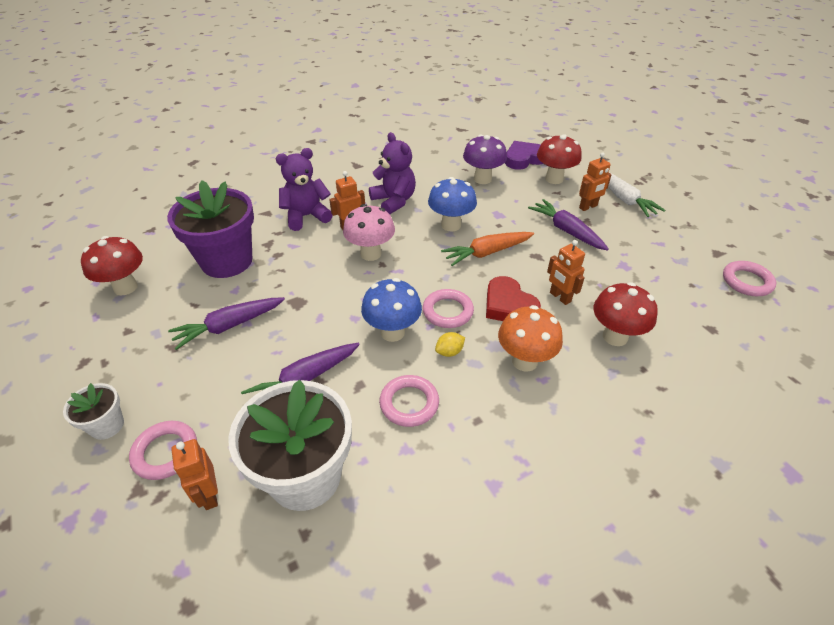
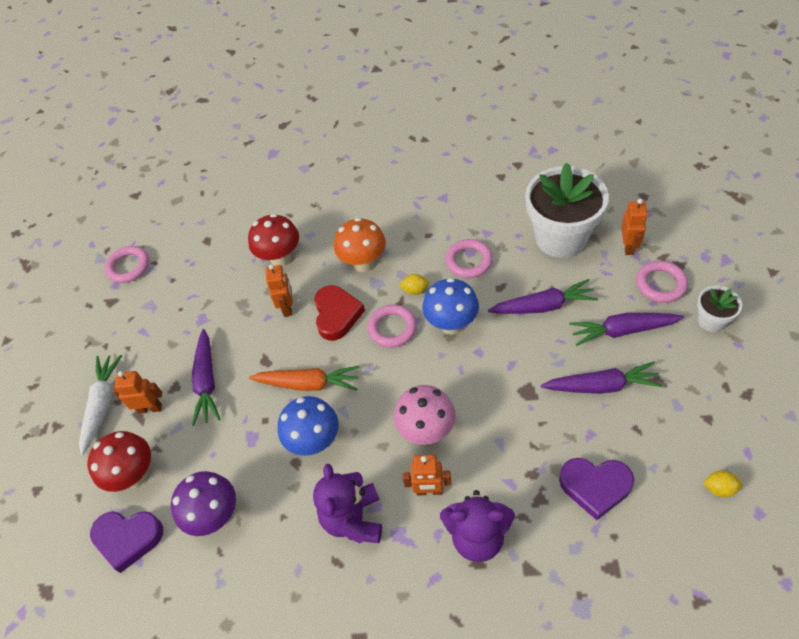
camera: 145 degrees left, 10 degrees up
red mushroom [81,236,143,295] -> yellow lemon [703,470,743,497]
purple flower pot [167,180,254,278] -> purple heart [559,458,634,520]
none -> purple carrot [569,313,684,346]

